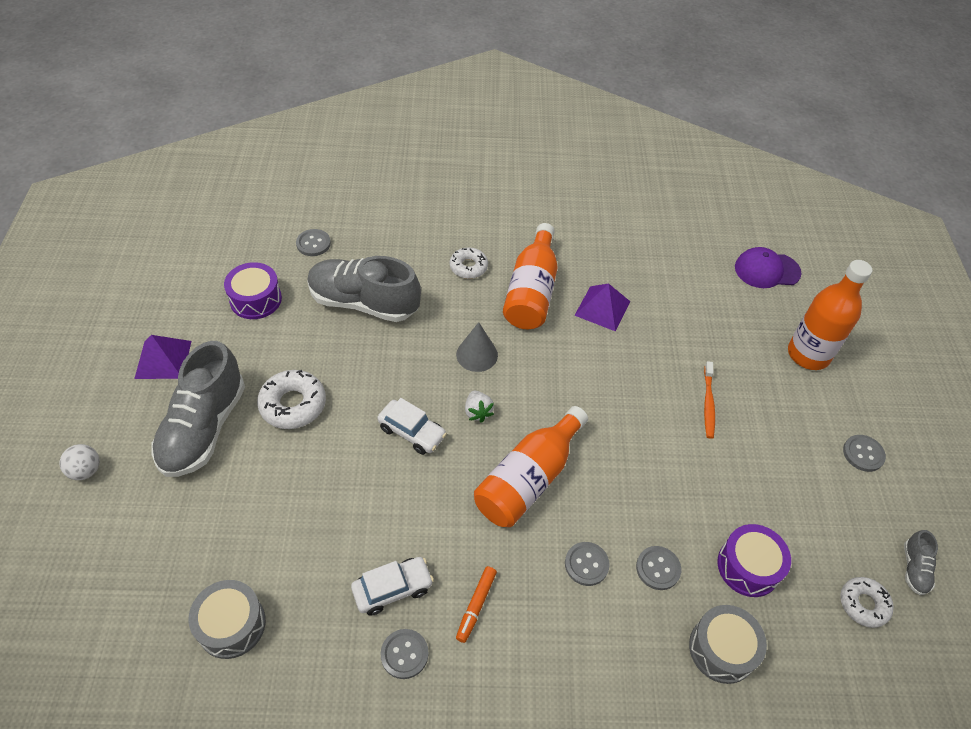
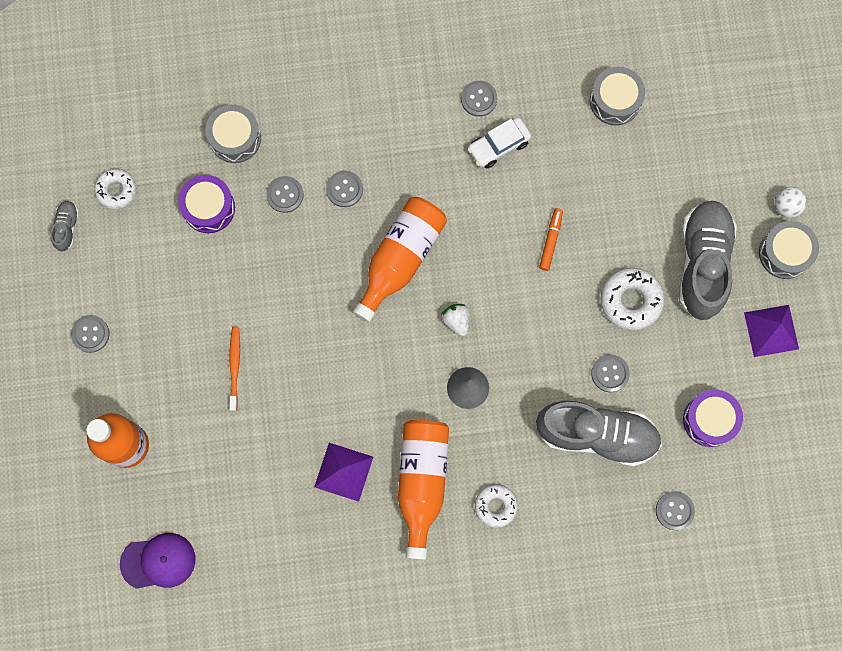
camera: 175 degrees right, 25 degrees up
white car [377,398,447,455] -> none
orange marker [456,566,497,643] -> orange marker moved to [539,208,563,271]
none -> grey button [591,354,630,392]
none -> grey drum [759,221,819,279]

